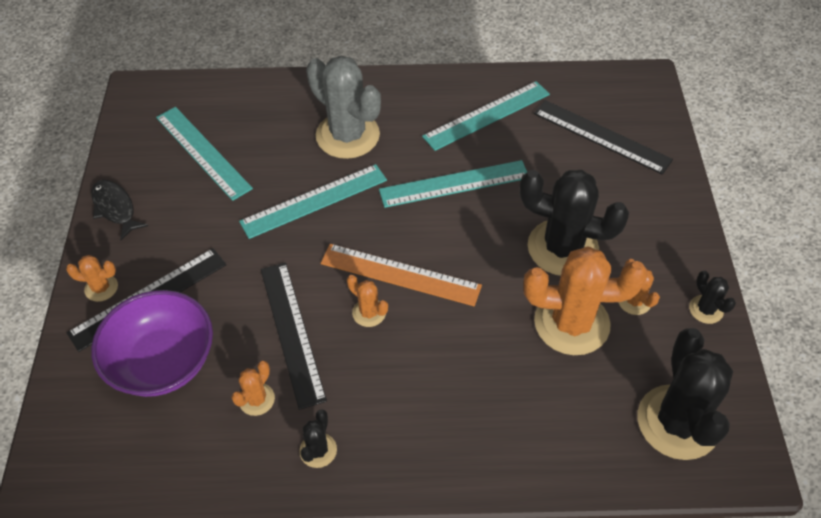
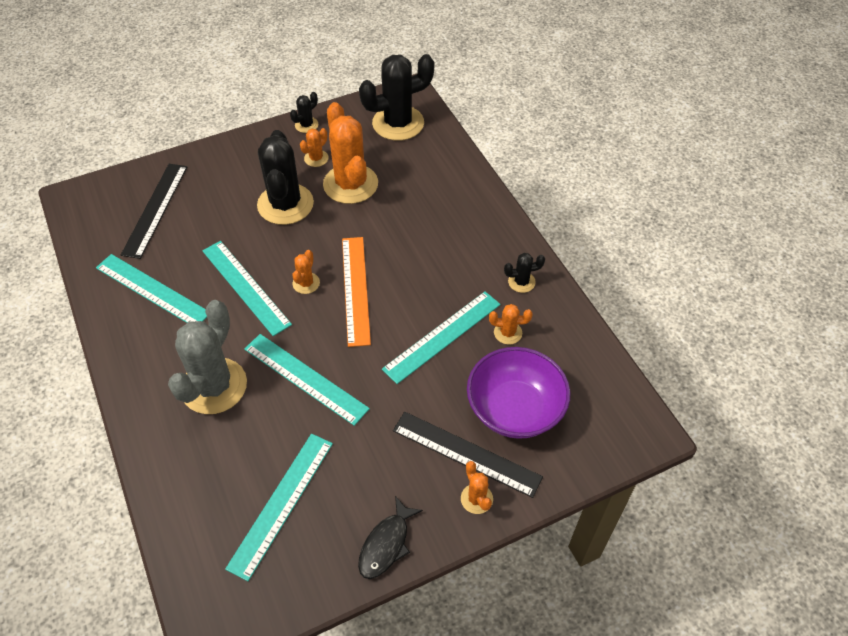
camera: 115 degrees left, 0 degrees up
black ruler [261,263,327,410] -> turquoise ruler [382,291,501,384]
orange cactus [347,275,388,327] -> orange cactus moved to [292,250,320,294]

